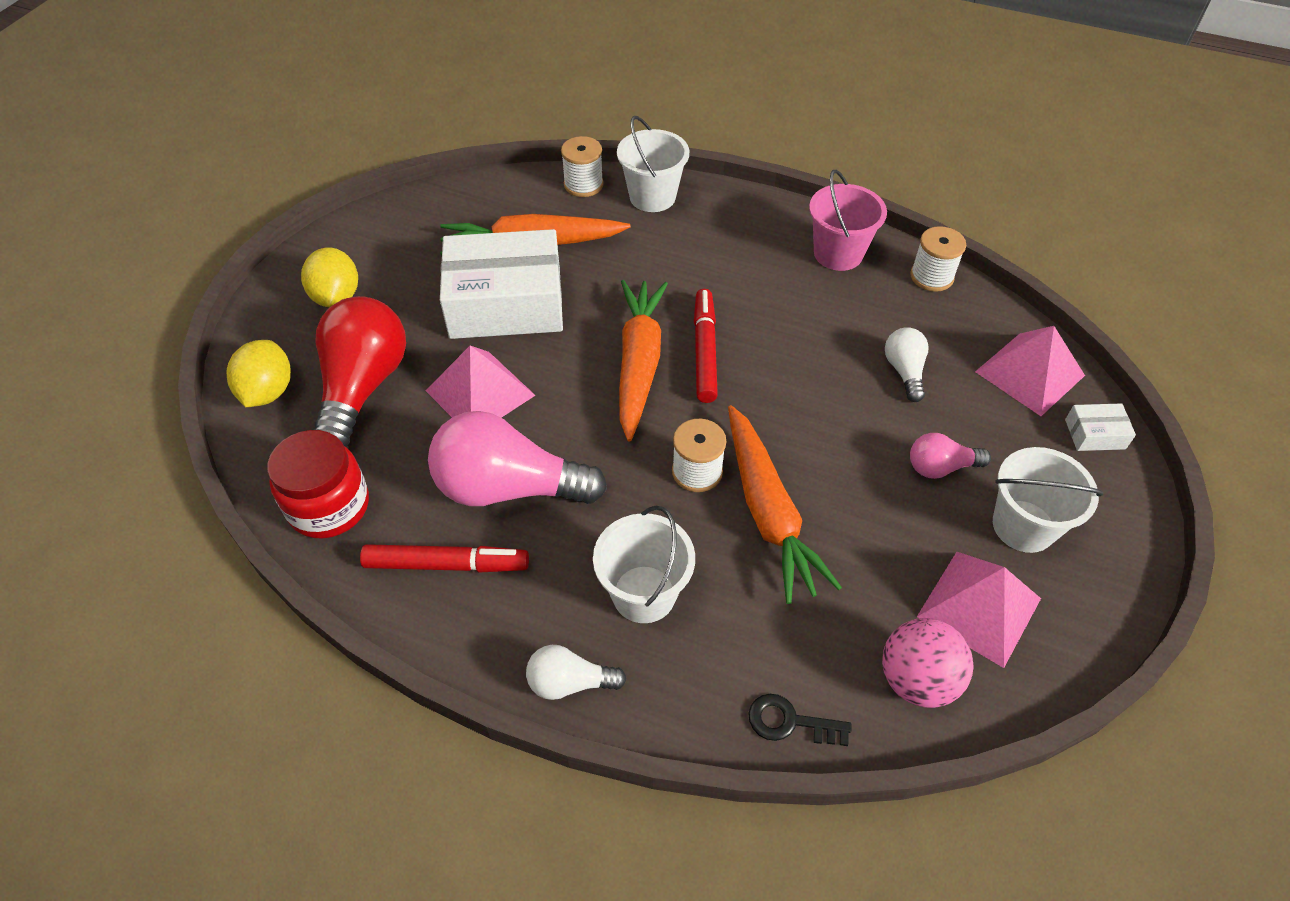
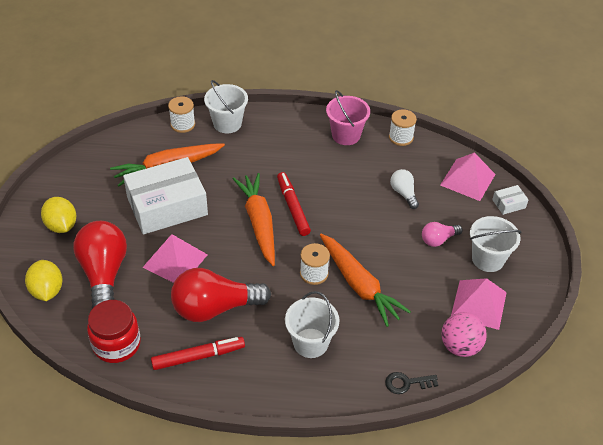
camera: 20 degrees left, 5 degrees down
pink light bulb [428,411,607,506] -> red light bulb [171,268,271,322]
white light bulb [526,645,627,700] -> none

